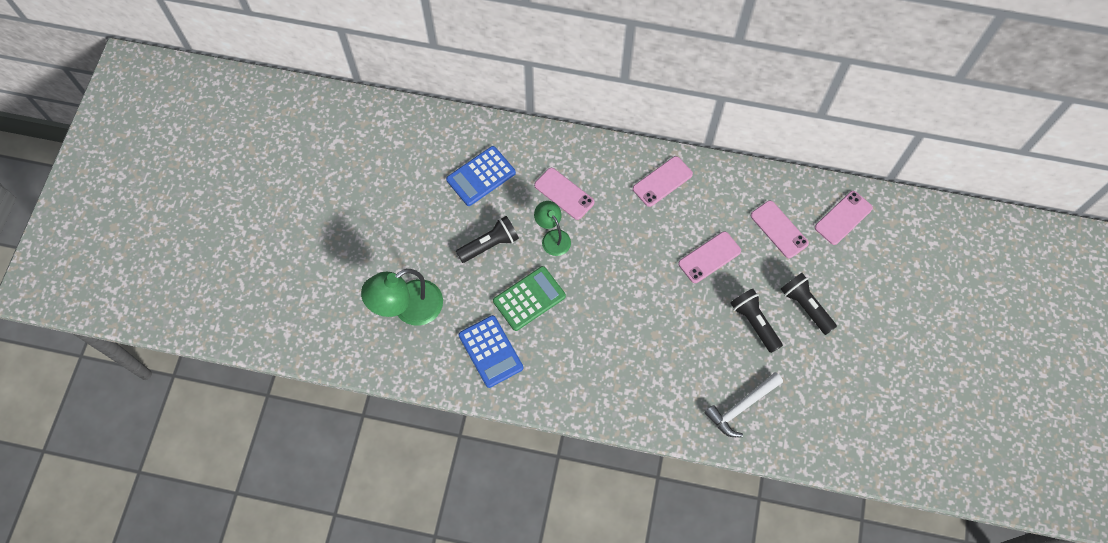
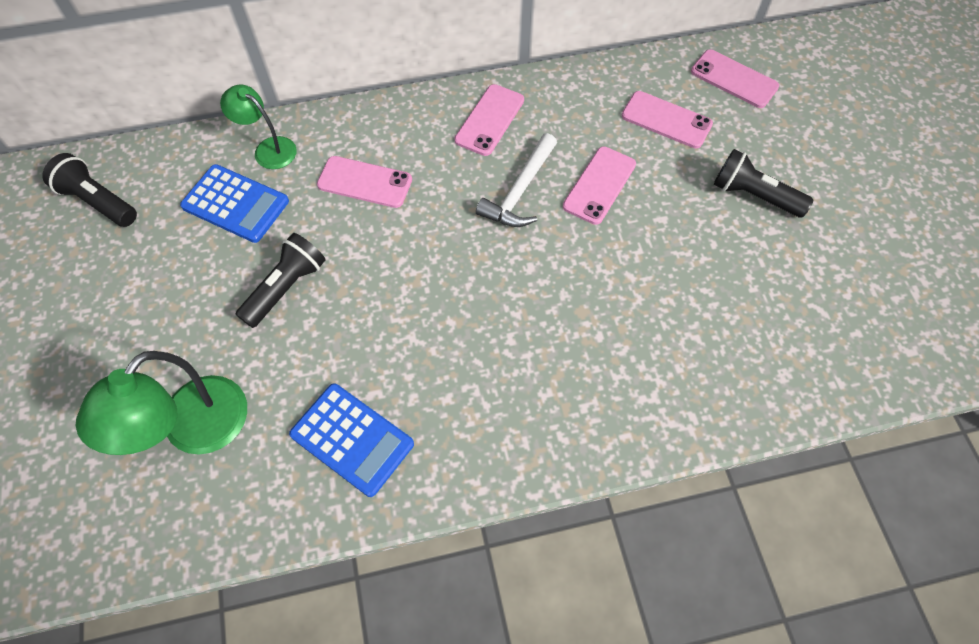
camera: 25 degrees left, 5 degrees down
blue calculator [446,146,516,206] -> blue calculator turned 90 degrees counterclockwise [180,164,289,243]
green calculator [493,266,566,331] -> none
green lamp [534,201,571,256] -> green lamp moved to [220,85,297,169]
white hammer [705,372,783,437] -> white hammer moved to [476,133,557,227]
black flashlight [730,289,783,353] -> black flashlight moved to [42,153,137,227]
pink phone [815,191,873,245] -> pink phone turned 75 degrees counterclockwise [691,49,779,108]

